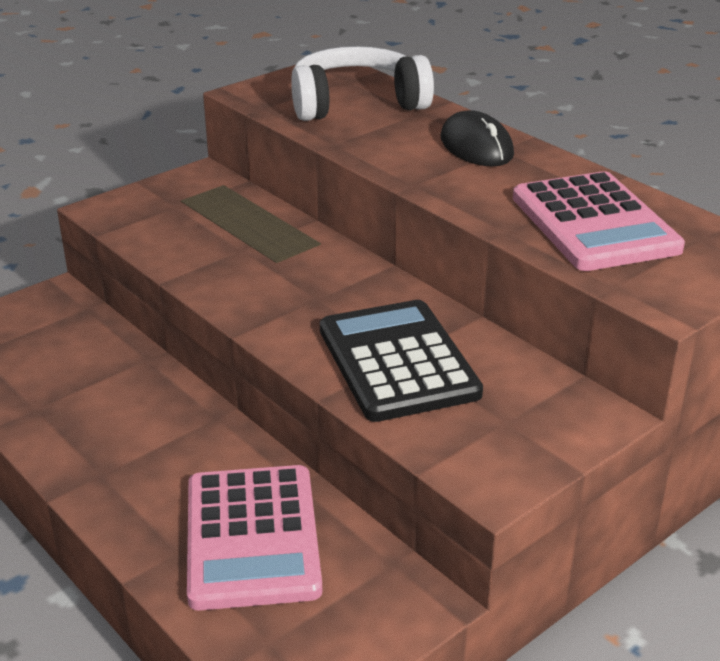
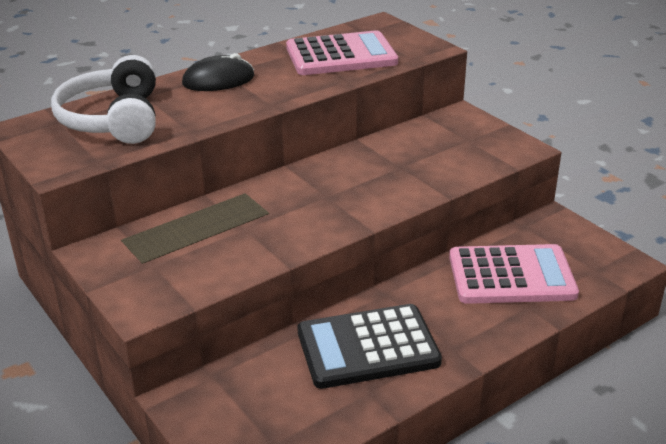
camera: 85 degrees left, 0 degrees up
black calculator [320,300,483,422] -> black calculator moved to [298,304,442,389]

